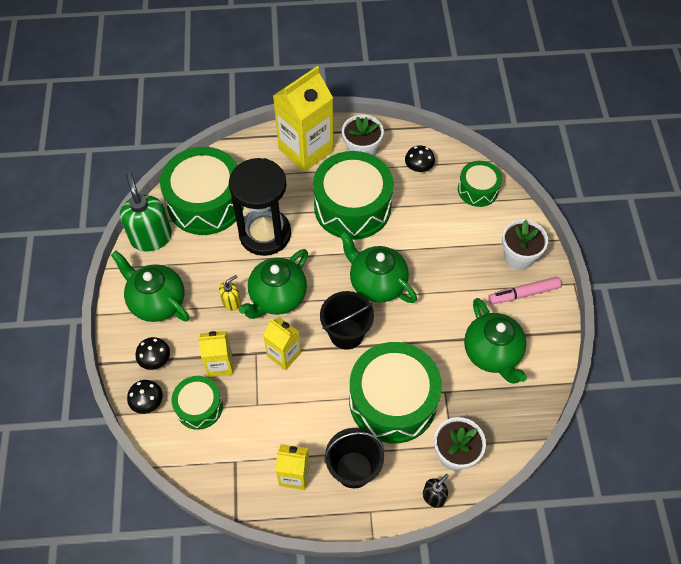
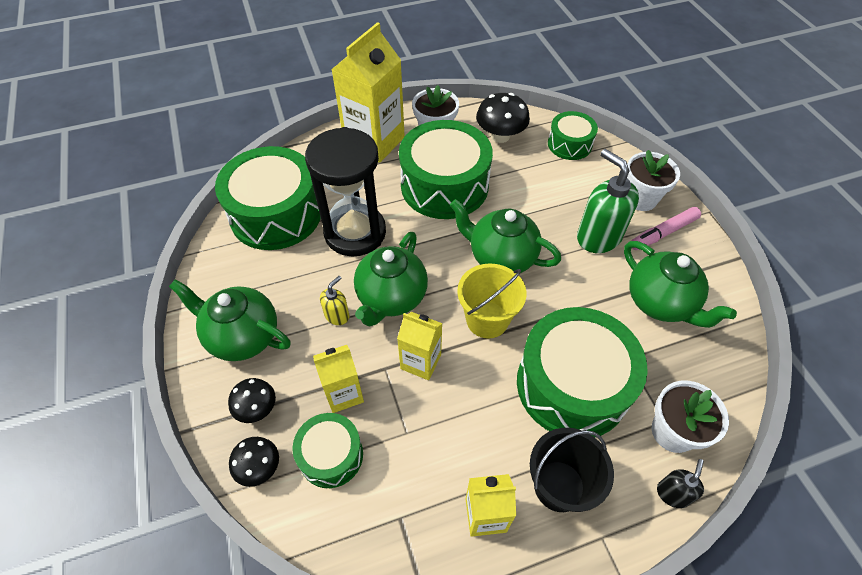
camera: 15 degrees left, 5 degrees down
green soap dispenser [120,172,172,252] -> green soap dispenser moved to [577,149,639,253]
black bucket [320,291,374,350] -> yellow bucket [457,264,526,339]
black mushroom [405,146,435,172] -> black mushroom [476,93,530,143], size x1.60

